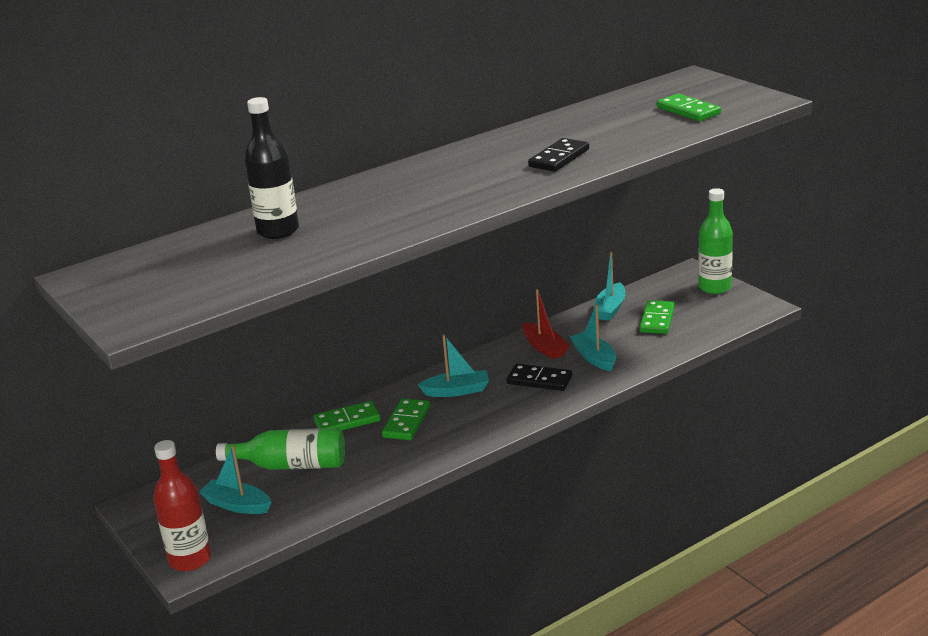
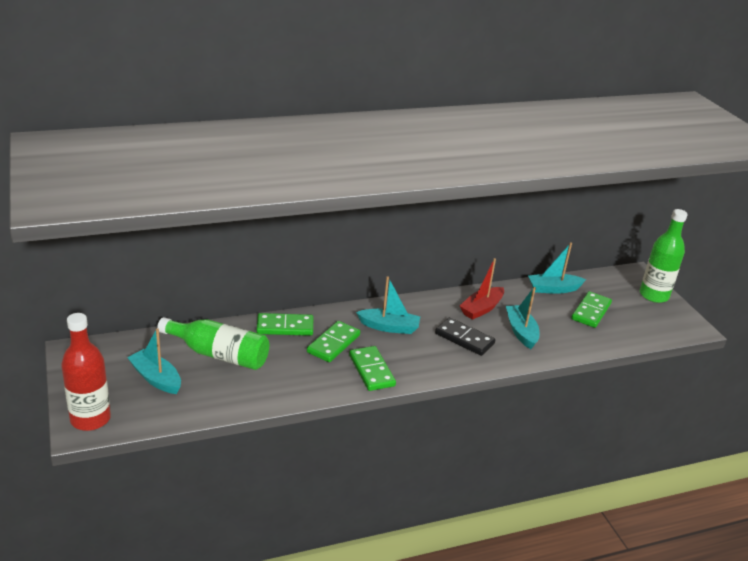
camera: 10 degrees right, 5 degrees up
black bottle [244,97,299,239] -> none
red boat [522,289,570,359] -> red boat turned 60 degrees clockwise [460,258,504,320]
black domino [528,138,589,172] -> none
turquoise boat [593,252,626,321] -> turquoise boat turned 45 degrees clockwise [528,243,586,294]
green domino [657,94,721,121] -> green domino moved to [349,346,396,391]

